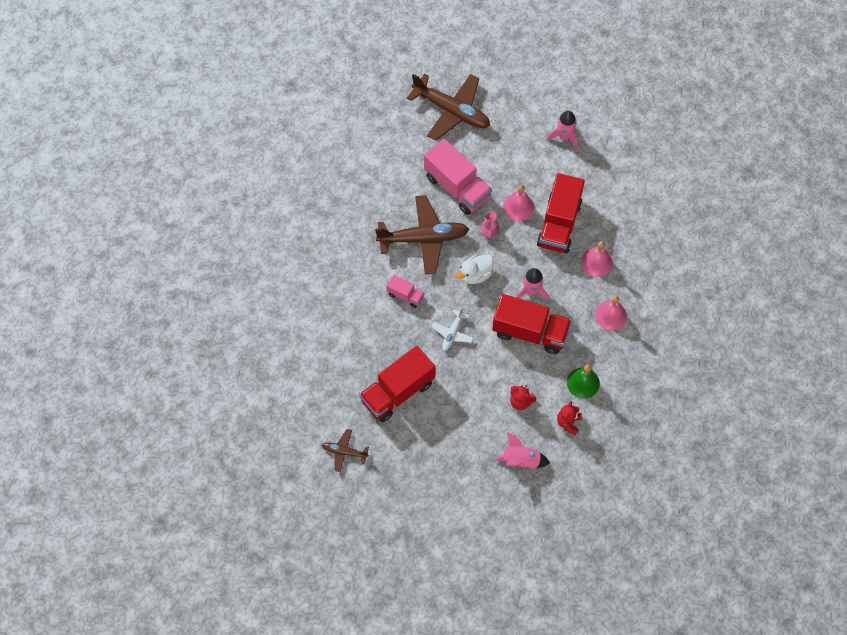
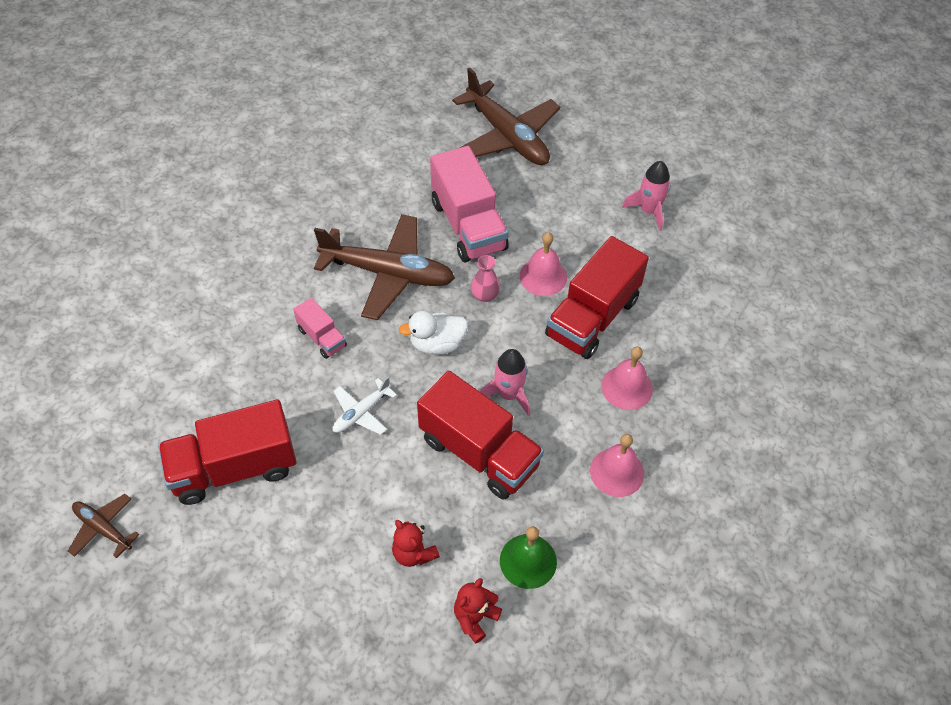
camera: 20 degrees right, 10 degrees down
pink rocket [494,432,550,469] -> none

